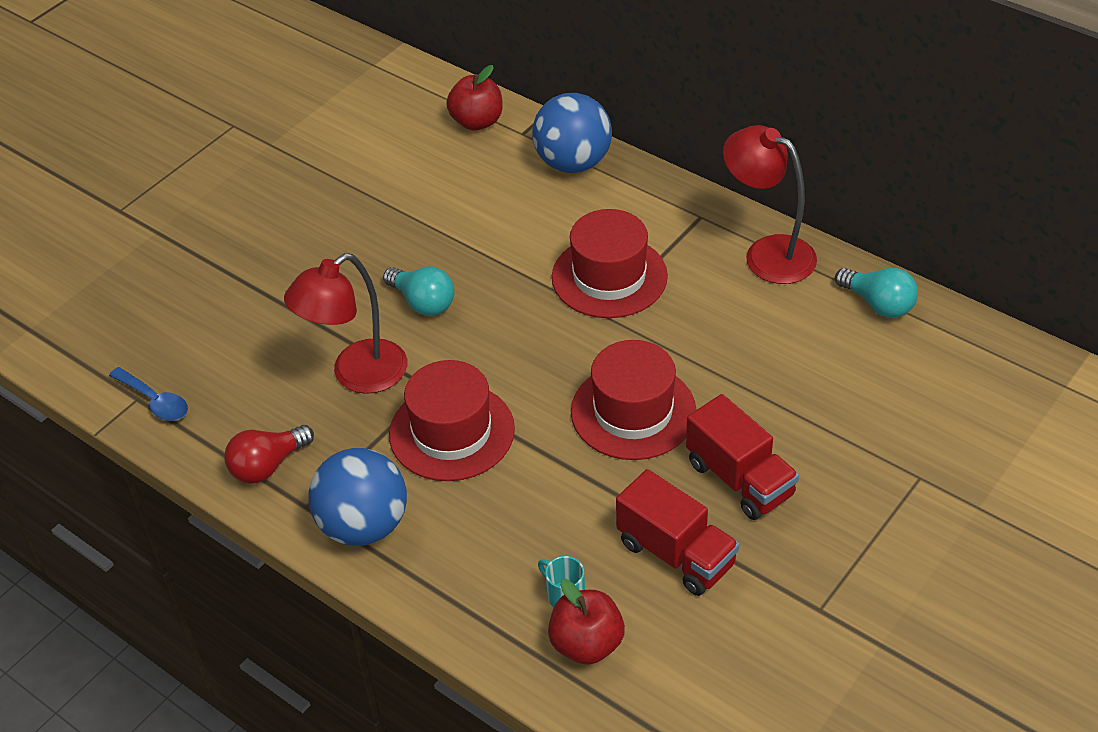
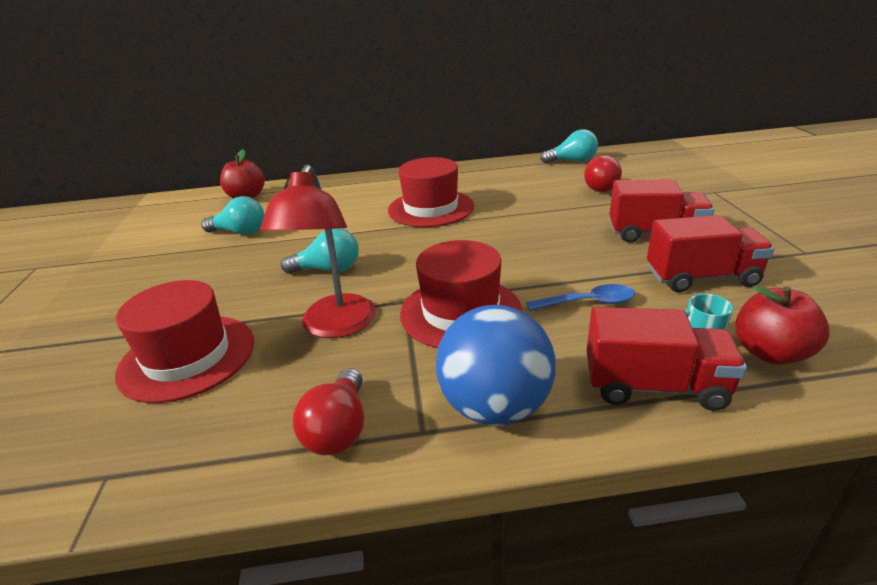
camera: 45 degrees left, 15 degrees down
blue spoon [109,367,188,421] -> blue spoon moved to [526,284,635,311]
blue ball [532,93,612,173] -> none
red hat [571,340,696,460] -> red hat moved to [115,280,254,403]
red lamp [723,125,817,284] -> none
none -> turquoise light bulb [201,196,264,235]
none -> red light bulb [584,155,622,192]
none -> red truck [587,307,747,411]

